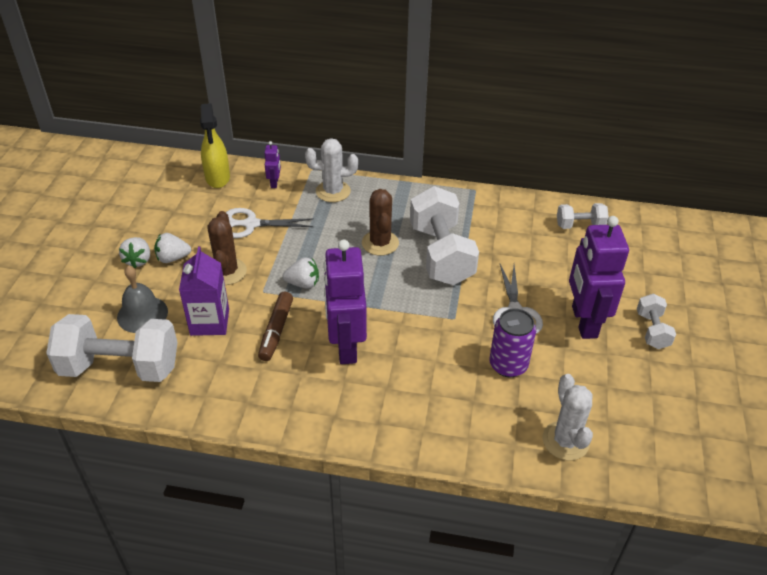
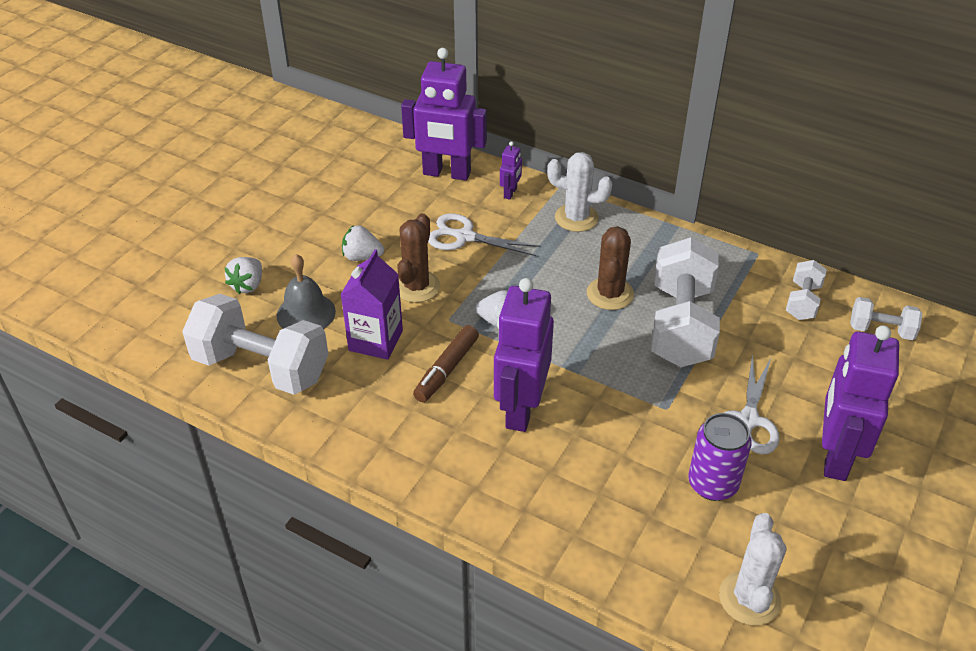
camera: 20 degrees right, 0 degrees up
white strawberry [119,237,150,268] -> white strawberry moved to [224,257,262,294]
yellow spray bottle [200,103,230,188] -> purple robot [401,48,487,181]
white dumbbell [637,294,676,349] -> white dumbbell moved to [786,260,827,320]

